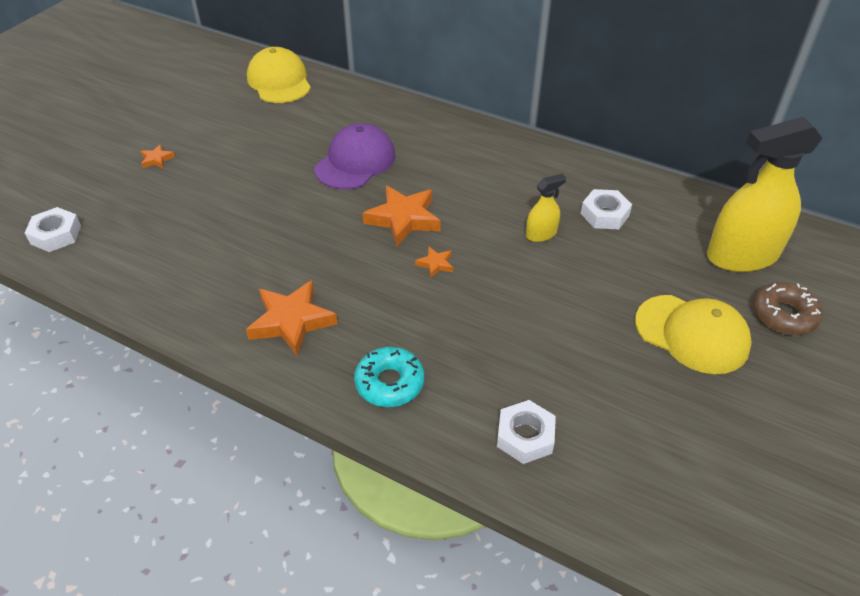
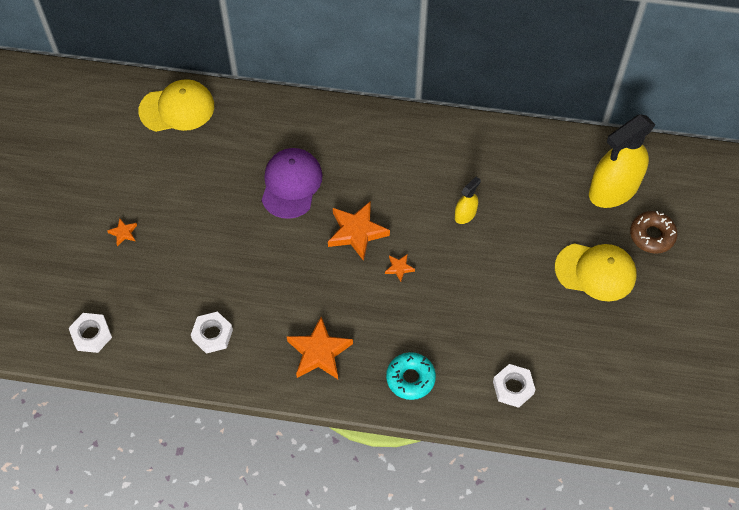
camera: 20 degrees left, 15 degrees up
yellow cap [247,47,311,103] -> yellow cap turned 120 degrees clockwise [138,79,214,132]
white nut [580,189,632,229] -> white nut moved to [191,311,233,354]

